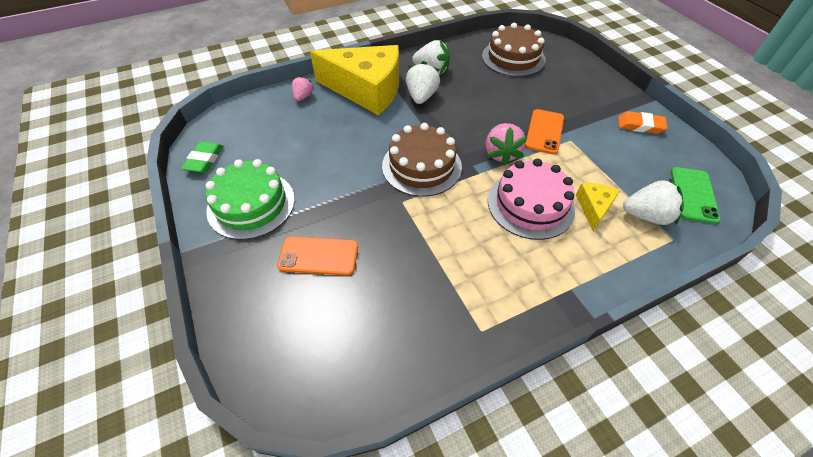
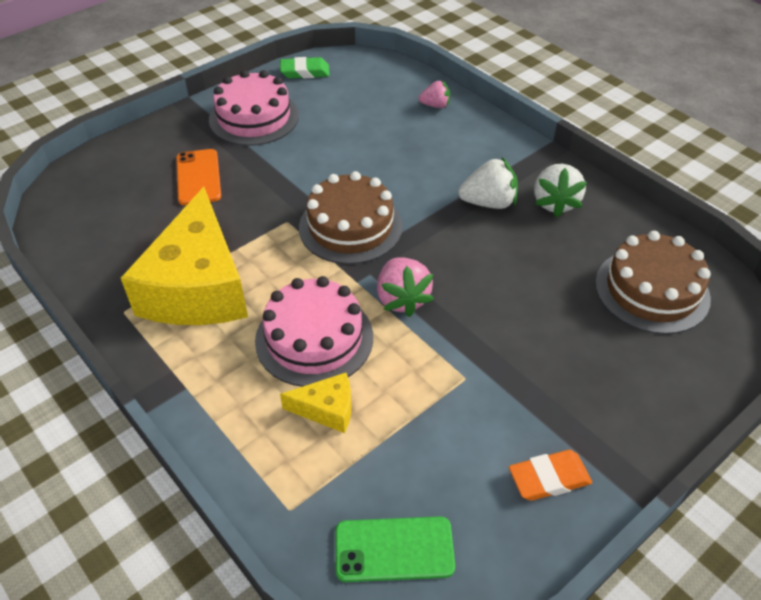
camera: 75 degrees right, 5 degrees down
green cake [206,159,295,240] -> pink cake [209,70,299,146]
yellow cheese [310,45,399,115] -> yellow cheese moved to [121,187,248,325]
pink strawberry [485,123,528,166] -> pink strawberry turned 90 degrees counterclockwise [377,257,434,317]
orange phone [525,109,564,154] -> none
orange eraser [618,111,668,134] -> orange eraser turned 75 degrees clockwise [509,450,592,501]
white strawberry [623,179,684,225] -> none

